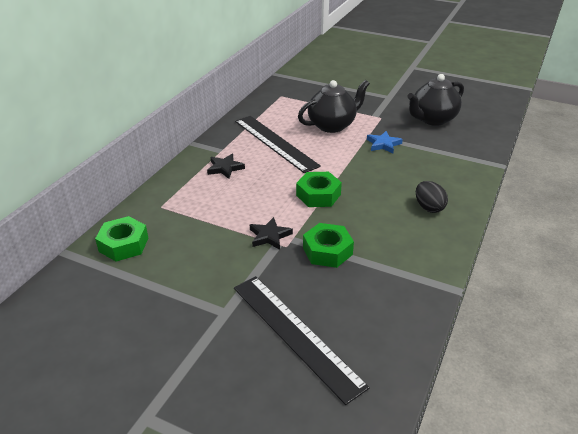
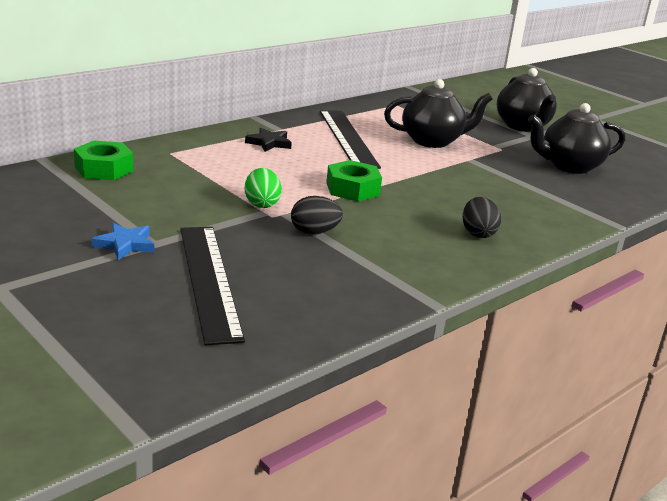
camera: 20 degrees right, 10 degrees down
black star [250,217,293,250] -> green egg [245,168,282,208]
green nut [303,223,354,268] -> black egg [291,196,343,235]
blue star [367,131,403,153] -> blue star moved to [91,223,154,260]
none -> black teapot [497,68,557,132]

